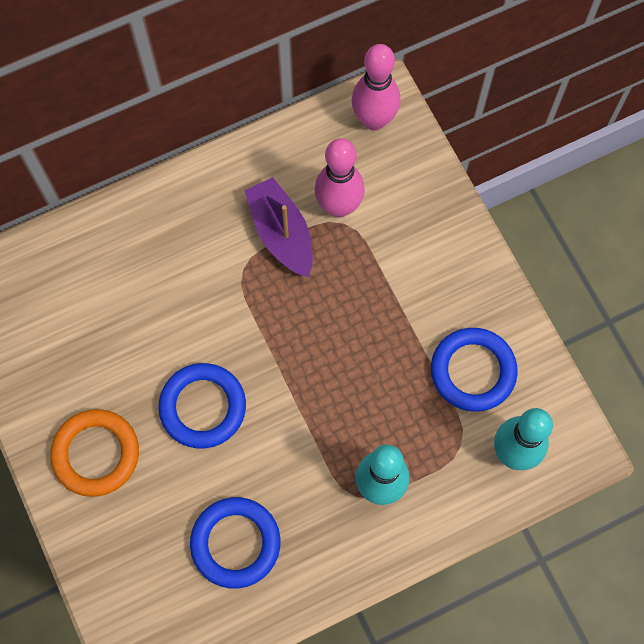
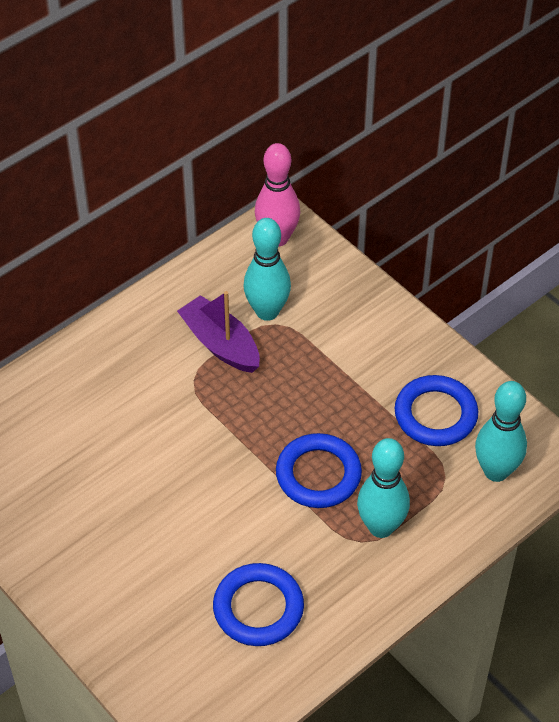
camera: 15 degrees left, 20 degrees down
orange ring [50,409,139,497] -> none
blue ring [158,363,246,449] -> blue ring moved to [276,433,362,508]
pink bowling pin [315,138,365,218] -> turquoise bowling pin [243,218,291,321]

